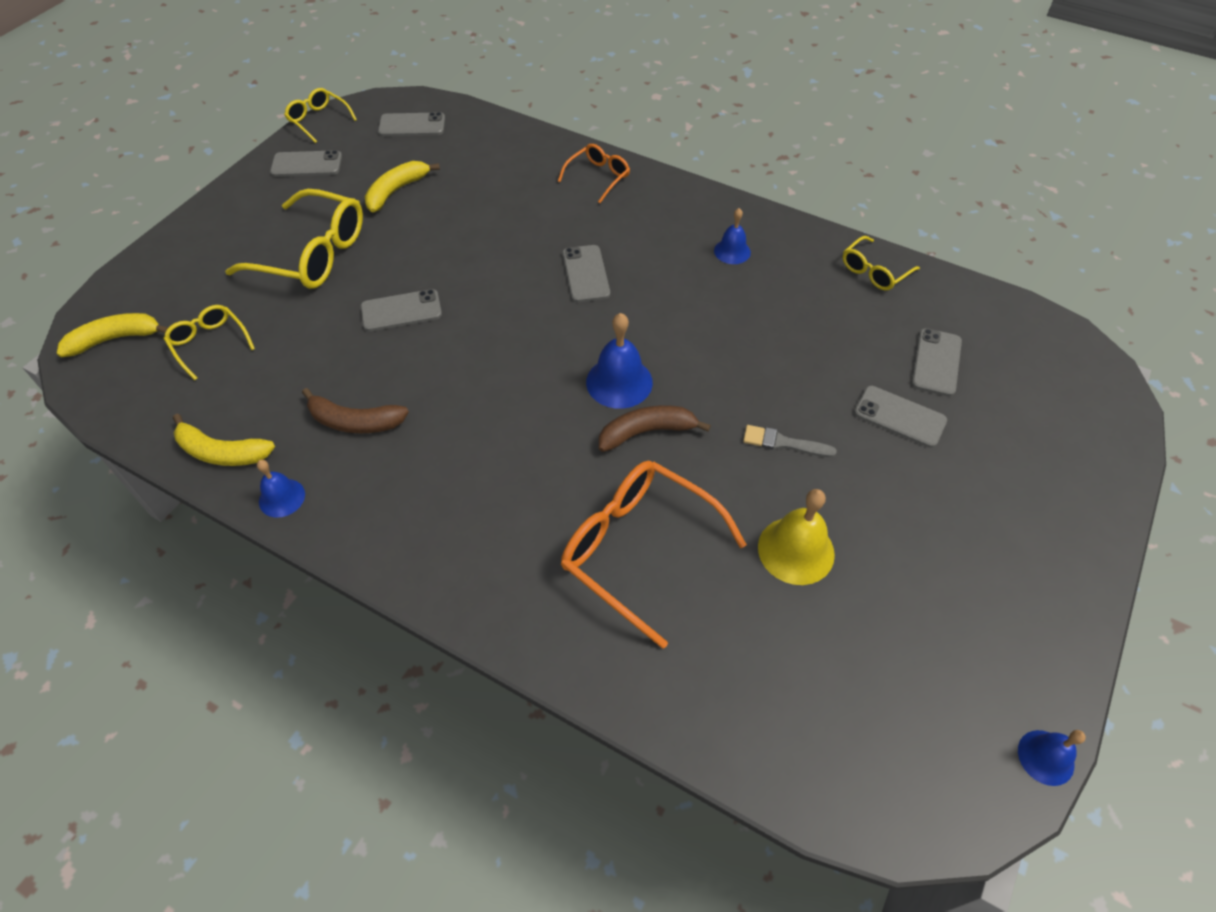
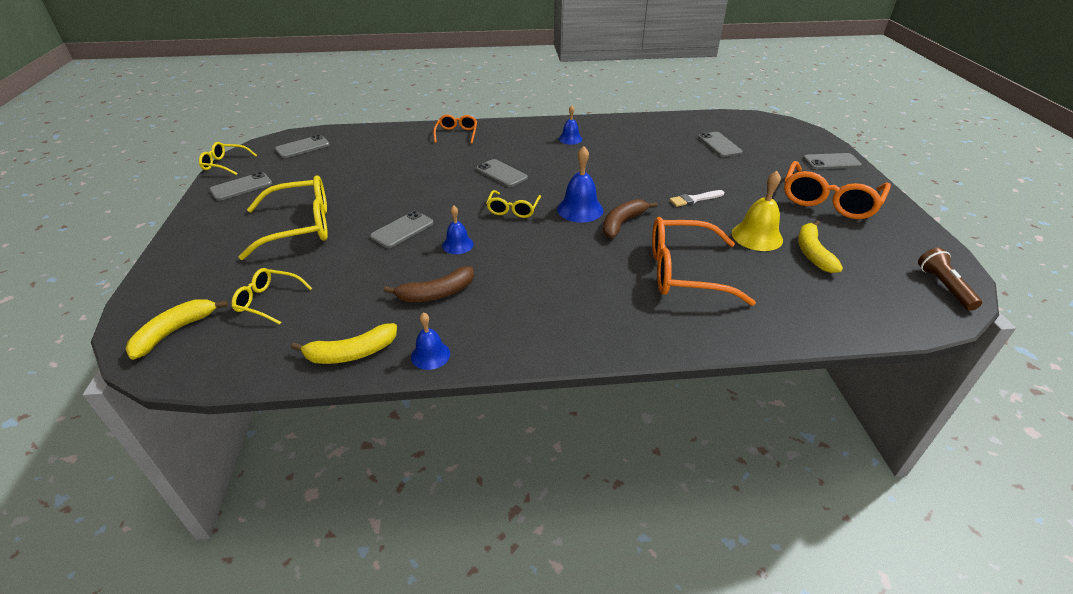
camera: 35 degrees left, 15 degrees down
yellow banana [365,161,440,212] -> yellow banana moved to [798,220,843,273]
grey brush [743,425,837,457] -> white brush [670,190,724,207]
yellow glasses [843,236,920,290] -> yellow glasses moved to [486,190,541,218]
grey phone [854,386,947,448] -> grey phone moved to [803,153,862,169]
blue bell [1018,730,1086,786] -> blue bell moved to [442,205,474,254]
none -> orange glasses [784,161,891,219]
none -> brown flashlight [918,248,982,311]

